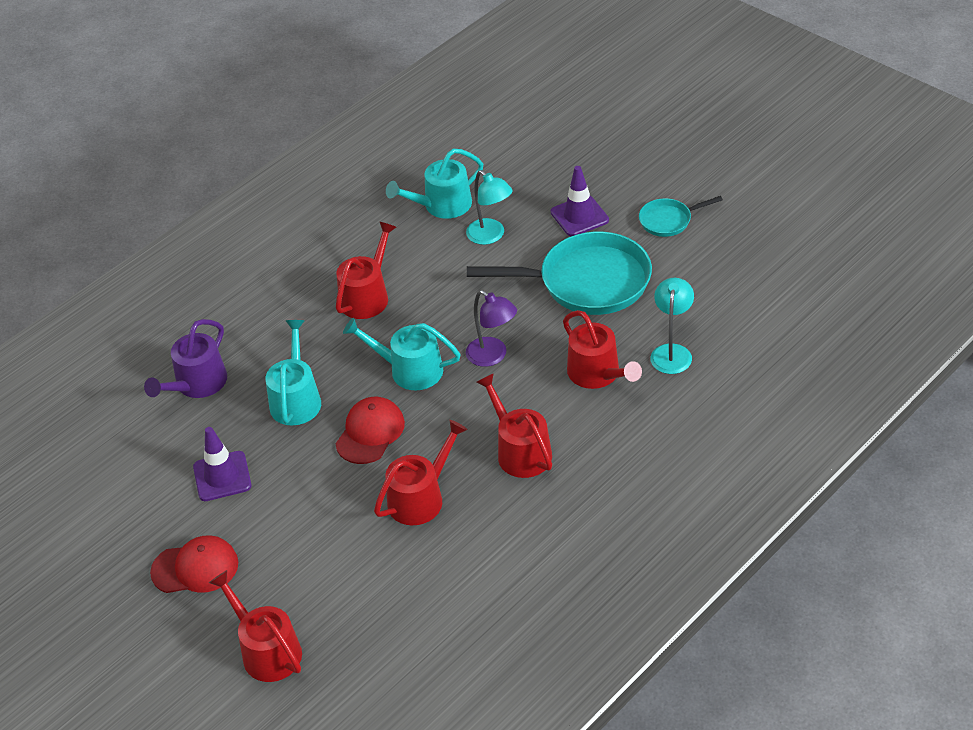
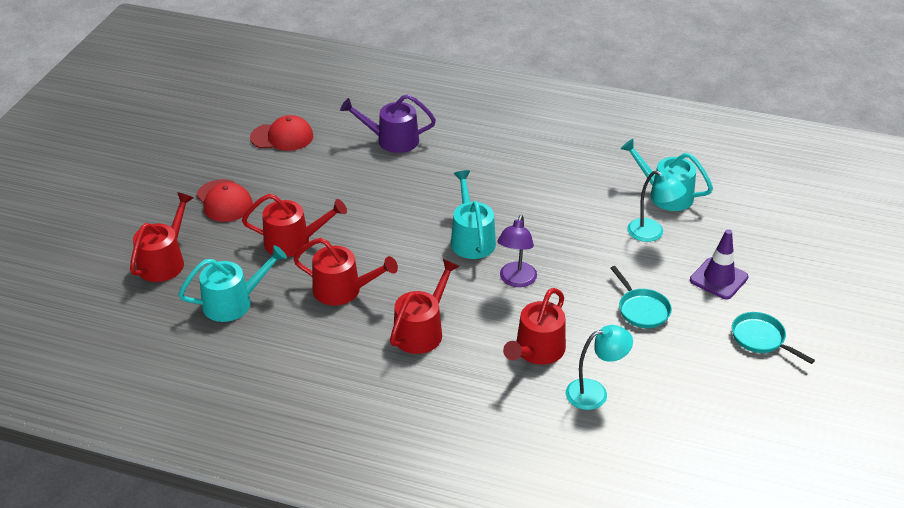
camera: 60 degrees right, 5 degrees down
purple traffic cone [193,427,251,501] -> none
turquoise watering can [266,320,321,426] -> turquoise watering can moved to [178,245,287,322]
red cap [335,397,405,464] -> red cap moved to [250,115,313,151]
red watering can [336,222,396,319] -> red watering can moved to [242,194,347,257]
turquoise lamp [466,170,513,245] -> turquoise lamp turned 75 degrees counterclockwise [627,170,687,242]
turquoise pan [467,232,652,315] -> turquoise pan [610,266,672,328], size x0.49

